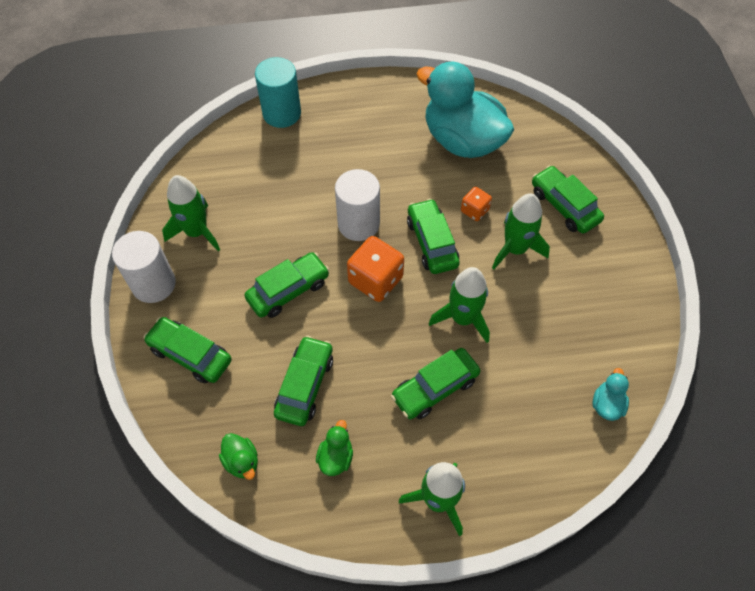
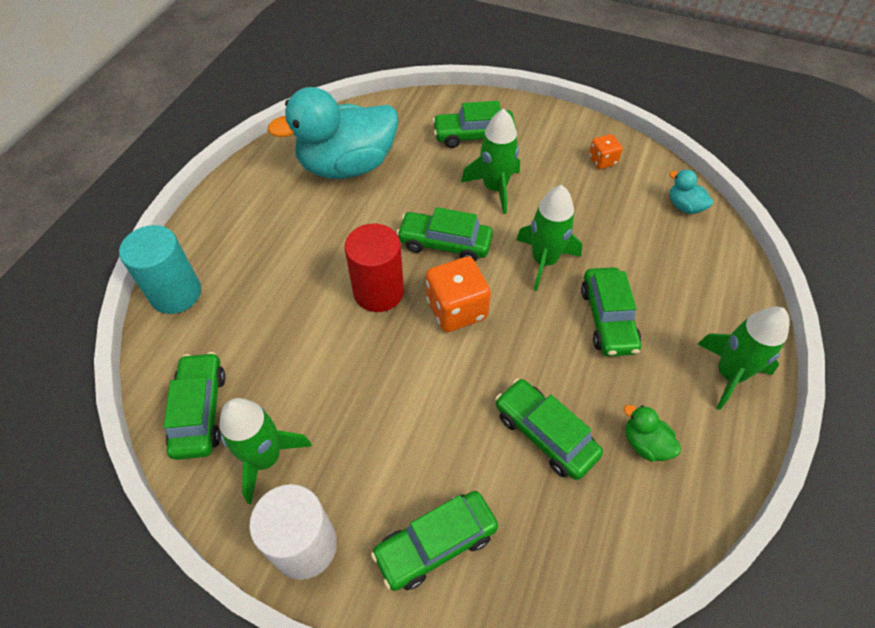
camera: 60 degrees left, 5 degrees down
green duck [219,433,258,480] -> none
green car [244,252,330,318] -> green car moved to [164,352,226,460]
white cylinder [335,169,380,241] -> red cylinder [345,224,404,312]
orange dice [461,187,492,221] -> orange dice moved to [589,134,623,169]

